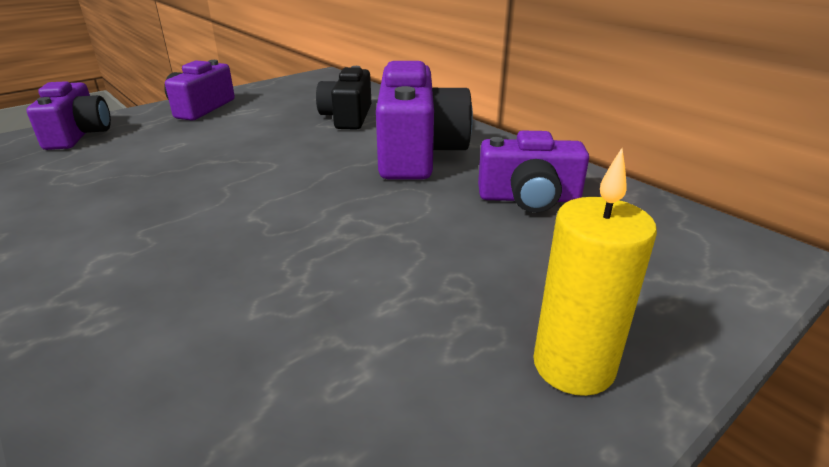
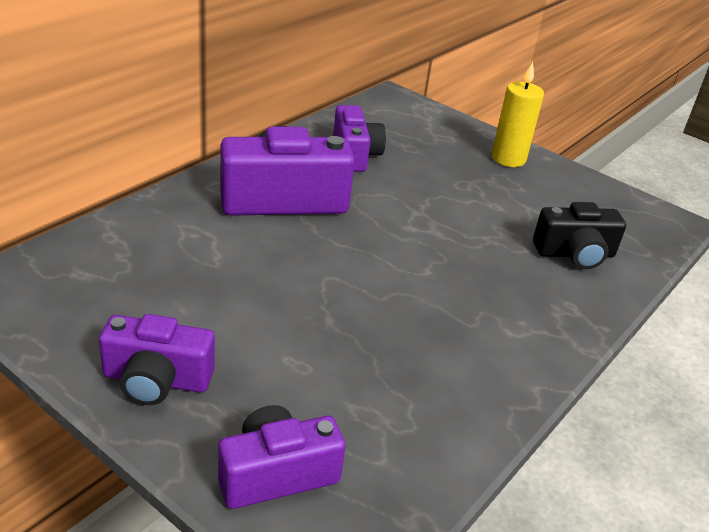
camera: 105 degrees left, 5 degrees up
black camera [316,66,372,130] -> black camera moved to [533,202,626,269]

